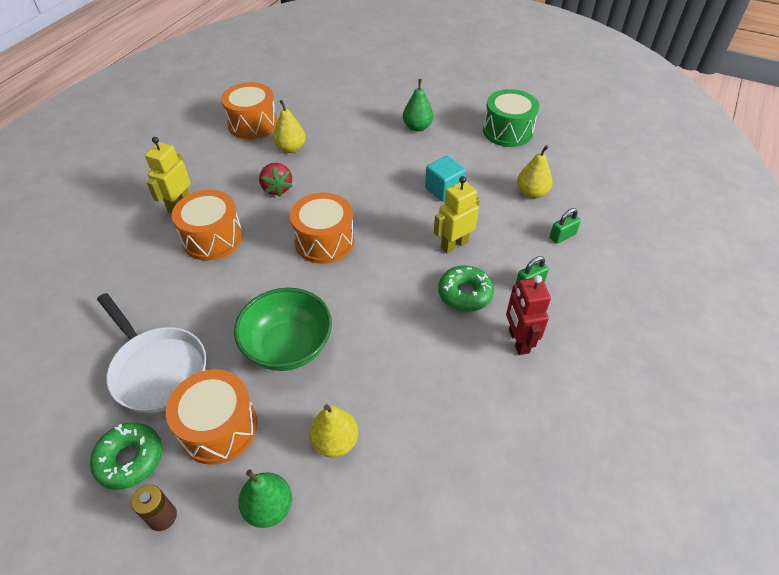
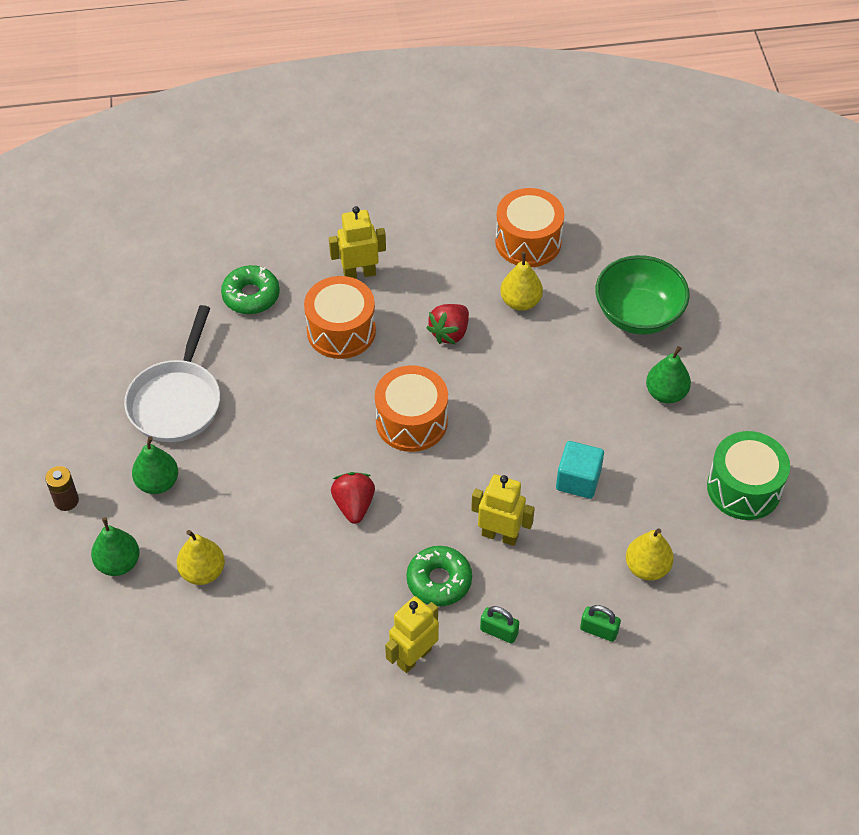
camera: 55 degrees right, 5 degrees up
green donut [90,423,162,490] -> green donut moved to [221,265,280,314]
orange drum [166,369,258,465] -> green pear [132,436,178,494]
green bowl [234,288,332,371] -> green bowl moved to [596,255,690,335]
red robot [506,275,551,355] -> yellow robot [385,596,439,673]
none -> red strawberry [331,472,375,524]

